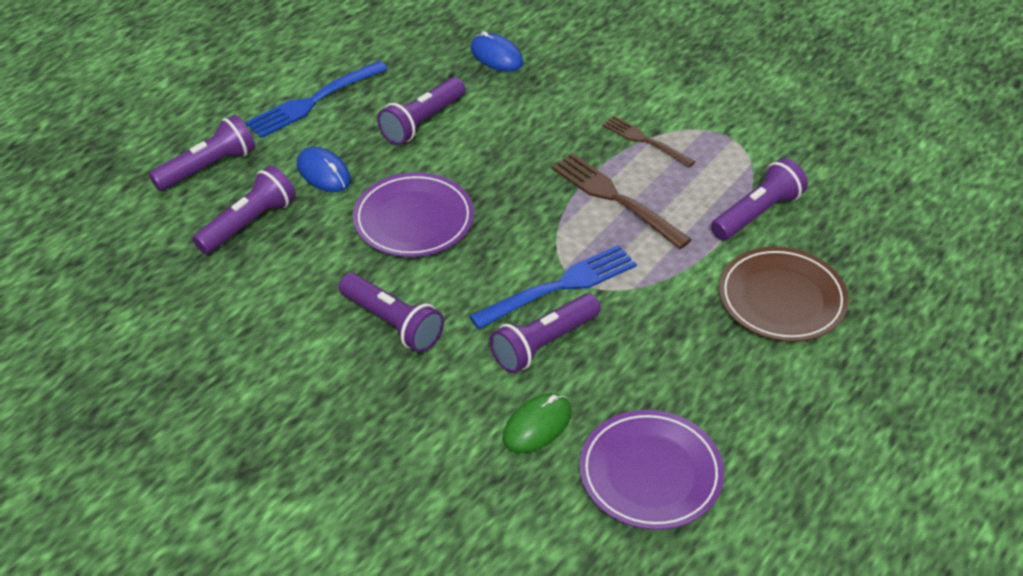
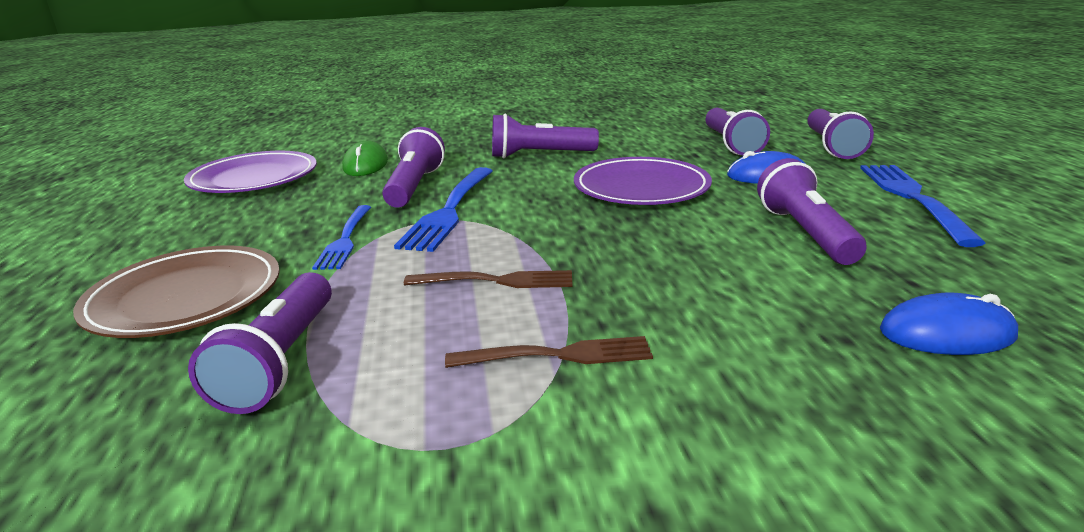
camera: 135 degrees right, 20 degrees down
brown fork [551,153,692,249] -> brown fork [404,270,573,288], size x0.65
none -> blue fork [312,205,371,270]

